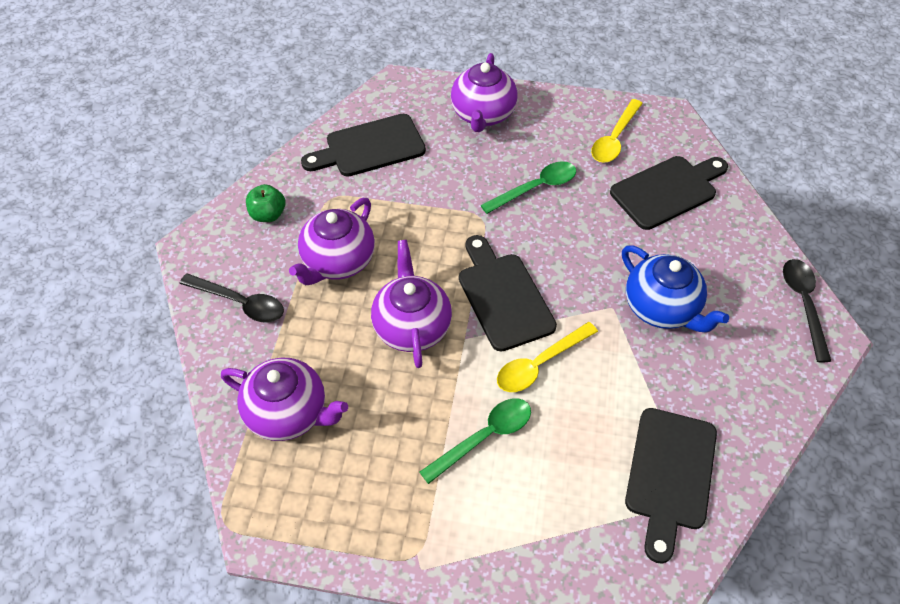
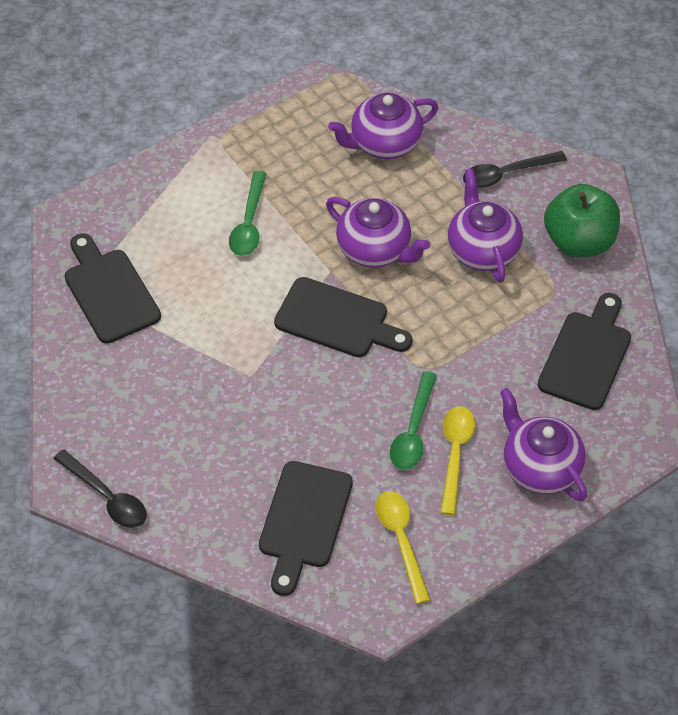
camera: 135 degrees right, 0 degrees up
green apple [246,184,285,222] -> green apple [544,184,620,257], size x1.88
yellow spoon [497,322,598,392] -> yellow spoon moved to [440,406,475,515]
blue teapot [622,245,729,333] -> none

